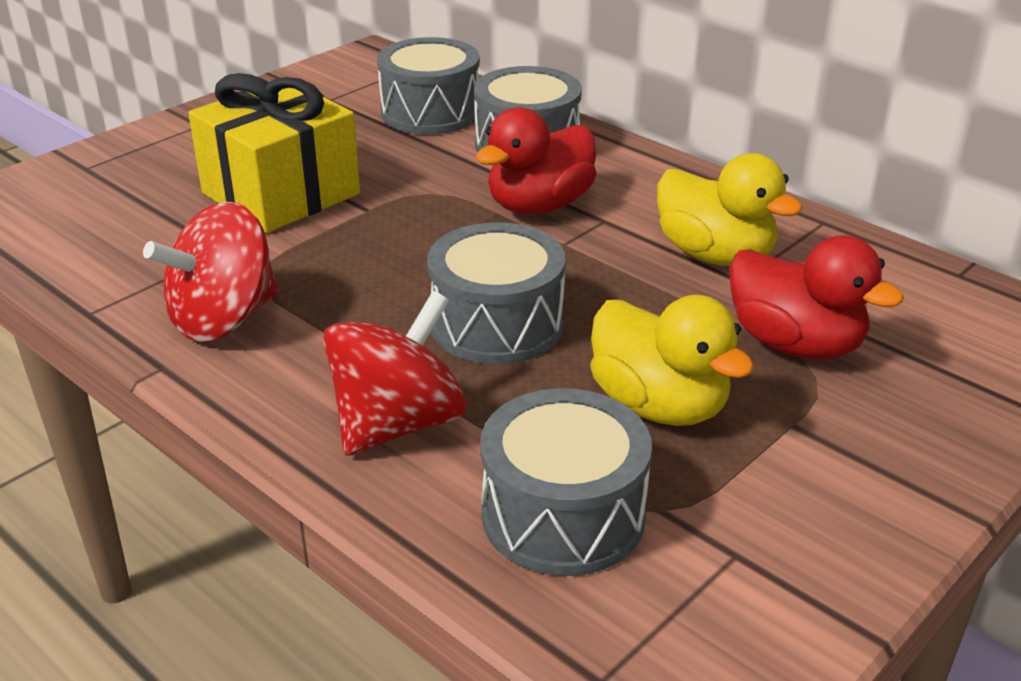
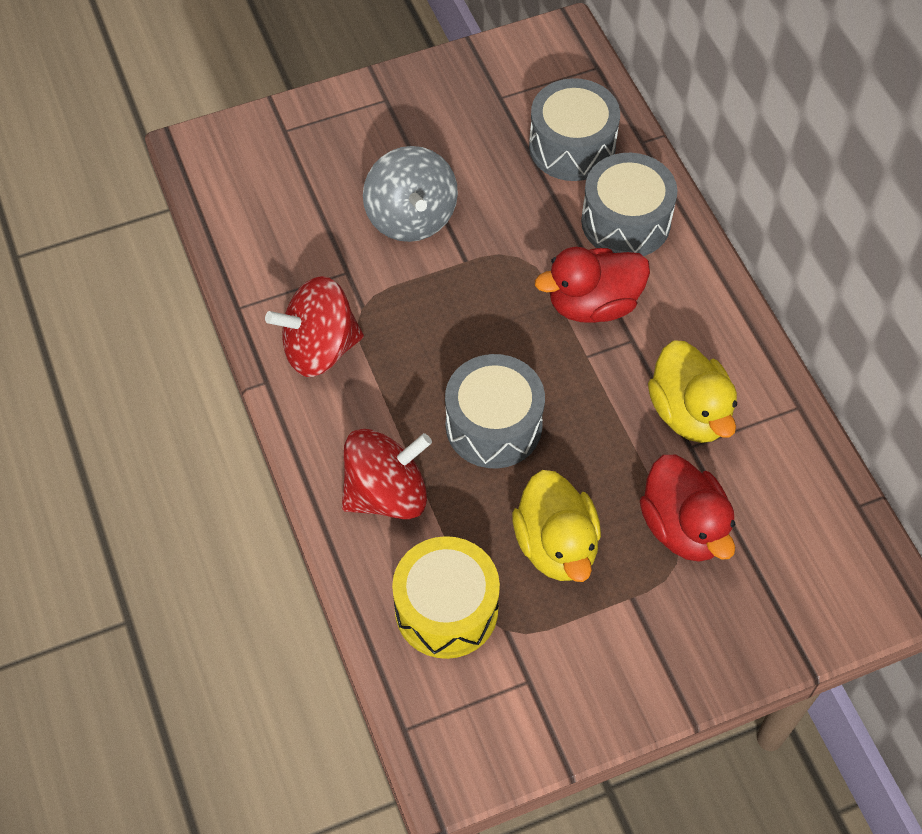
camera: 25 degrees right, 25 degrees up
yellow gift [188,73,360,233] -> grey spinning top [363,146,458,242]
grey drum [480,388,652,576] -> yellow drum [392,536,500,659]

